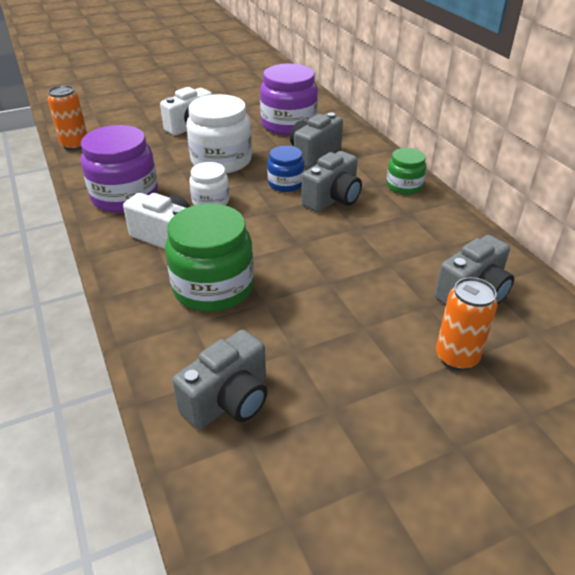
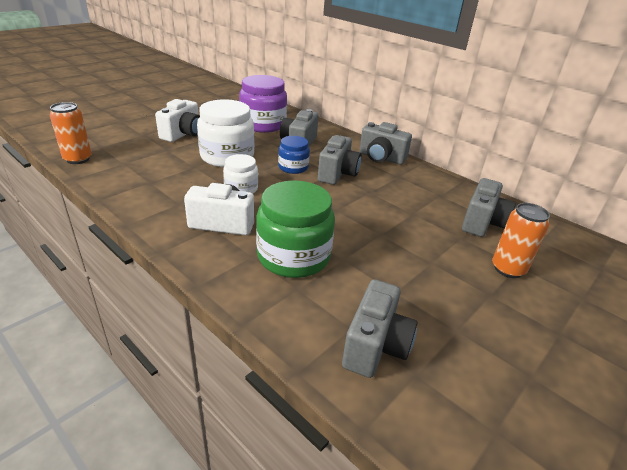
camera: 25 degrees left, 5 degrees down
purple jar [81,125,158,213] -> none
green jar [387,148,426,195] -> grey camera [359,122,412,165]

